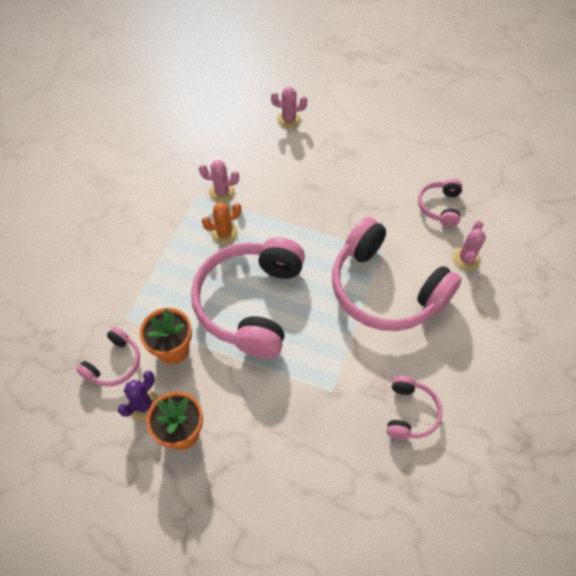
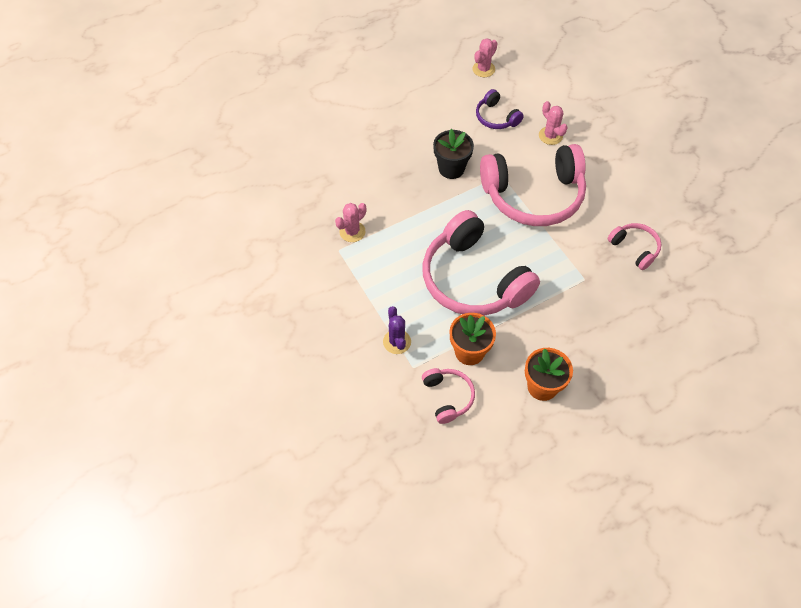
camera: 50 degrees left, 0 degrees up
purple cactus [118,371,159,421] -> purple cactus moved to [383,306,411,354]
orange cactus [202,203,242,244] -> none
pink cactus [271,87,307,128] -> pink cactus moved to [472,38,498,77]
pink headphones [418,179,462,227] -> purple headphones [476,89,524,129]
none -> black flower pot [433,129,474,179]

